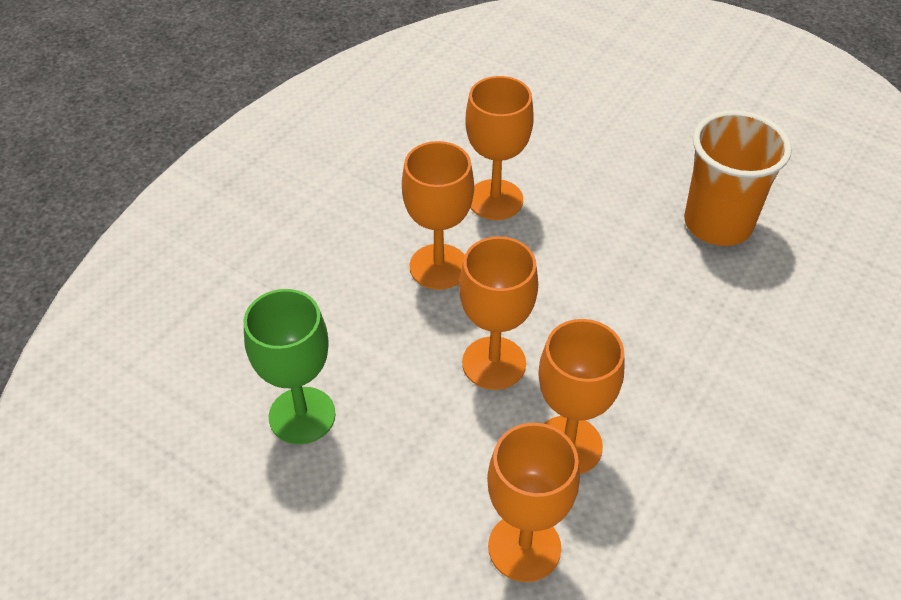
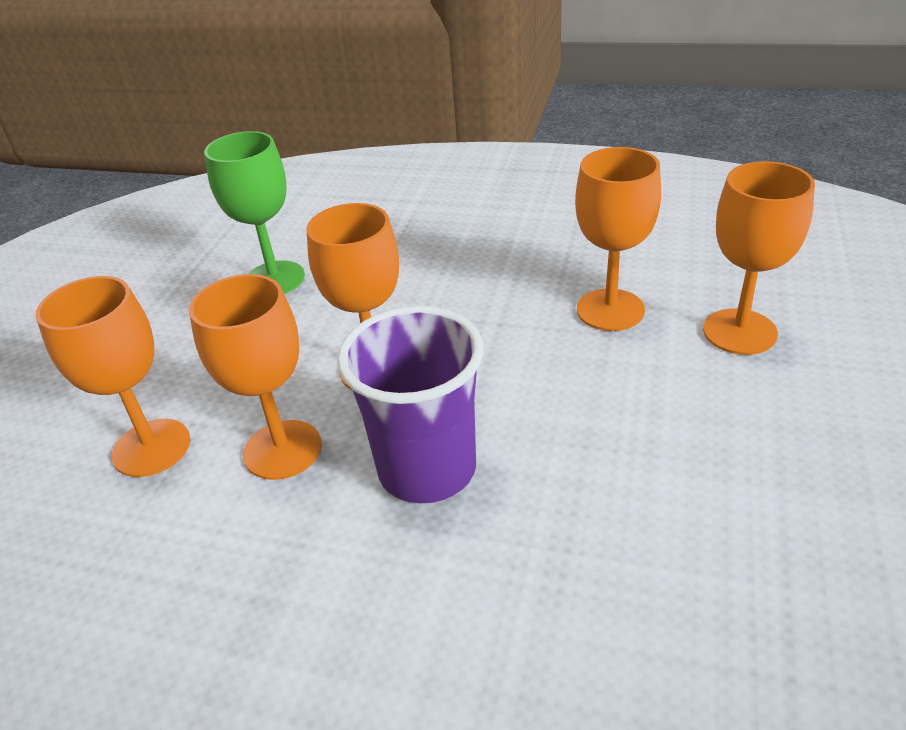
camera: 75 degrees right, 10 degrees down
orange goblet [402,141,474,290] -> orange goblet moved to [703,161,815,355]
orange cup [684,110,792,246] -> none
none -> purple cup [337,306,484,503]

